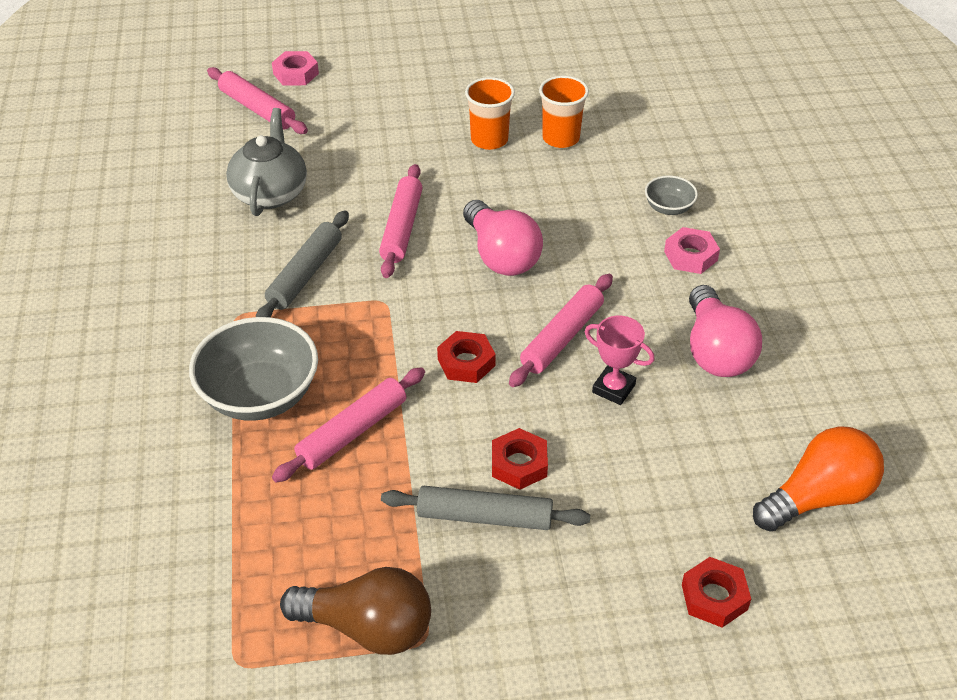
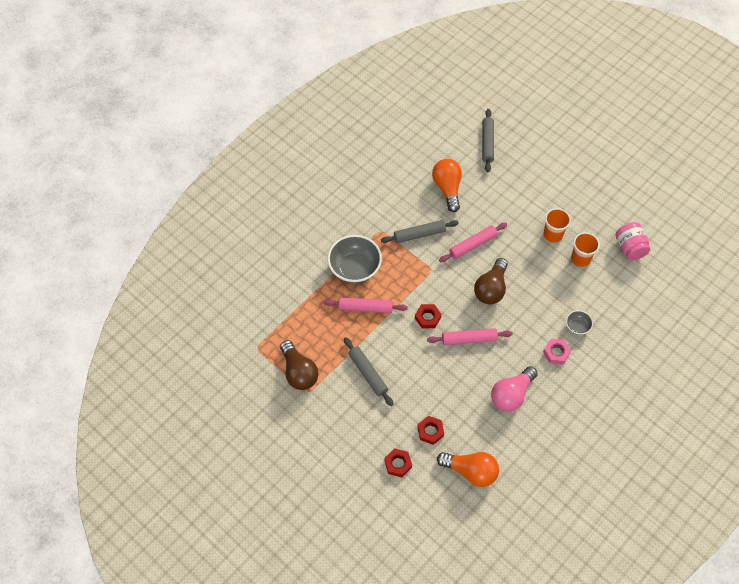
camera: 50 degrees right, 15 degrees up
pink rolling pin [207,67,308,134] -> grey rolling pin [482,109,494,172]
grey teapot [226,108,307,216] -> orange light bulb [432,159,462,212]
pink nut [272,51,319,86] -> none
pink light bulb [463,200,543,276] -> brown light bulb [474,258,508,304]
red nut [492,428,548,490] -> red nut moved to [417,416,444,445]
pink trophy [585,316,655,405] -> none
none -> pink jar [615,222,650,260]

